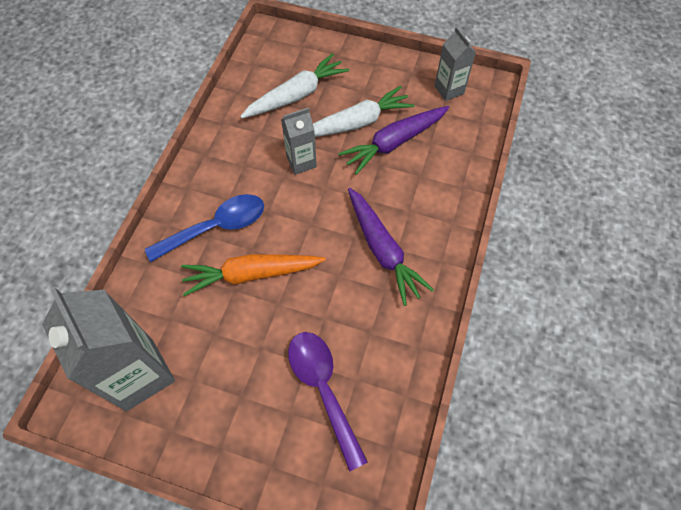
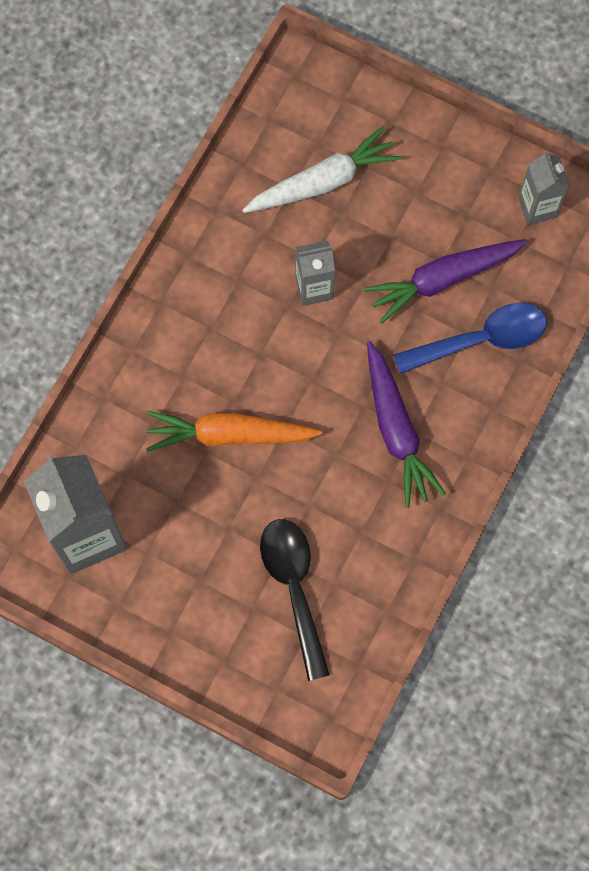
camera: 10 degrees right, 10 degrees up
blue spoon [145,194,264,262] -> blue spoon moved to [393,303,547,374]
purple spoon [288,332,368,471] -> black spoon [260,519,330,681]
white carrot [313,86,415,137] -> none

